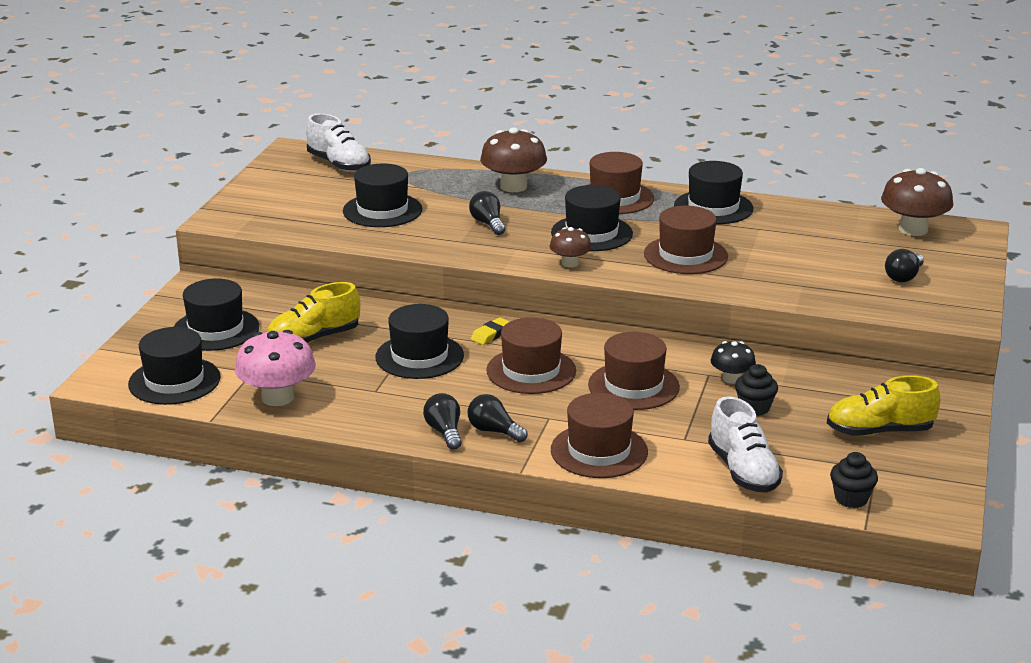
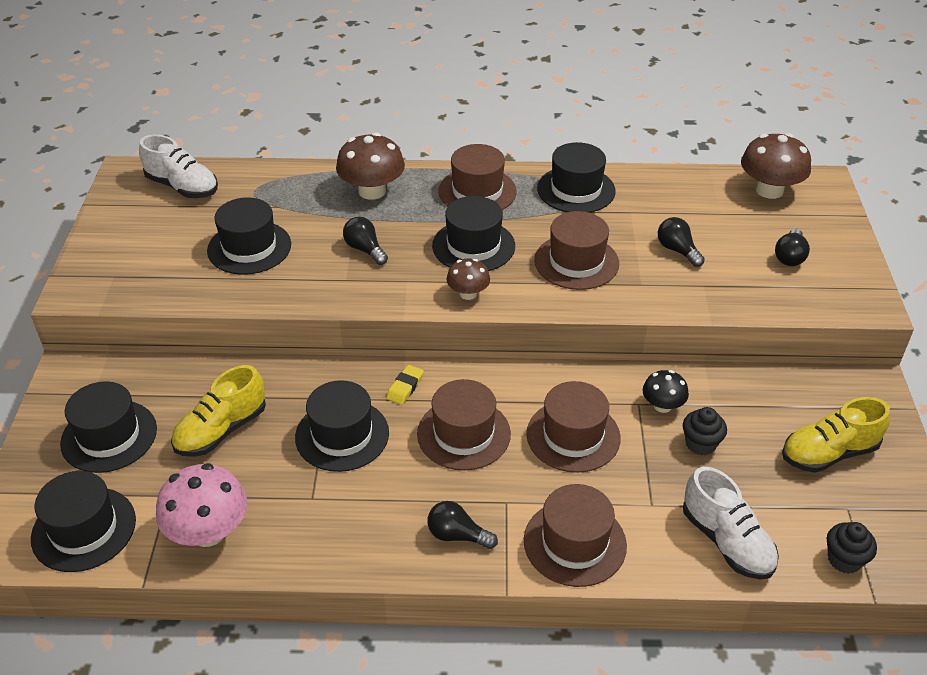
camera: 15 degrees left, 15 degrees up
black light bulb [423,393,462,450] -> black light bulb moved to [658,217,705,267]

